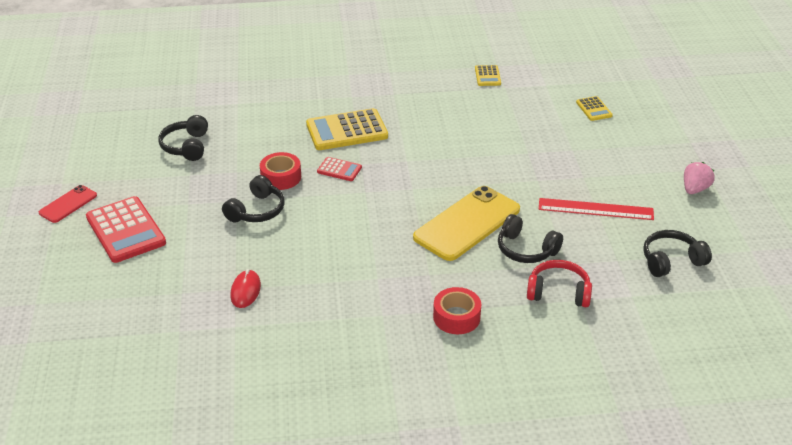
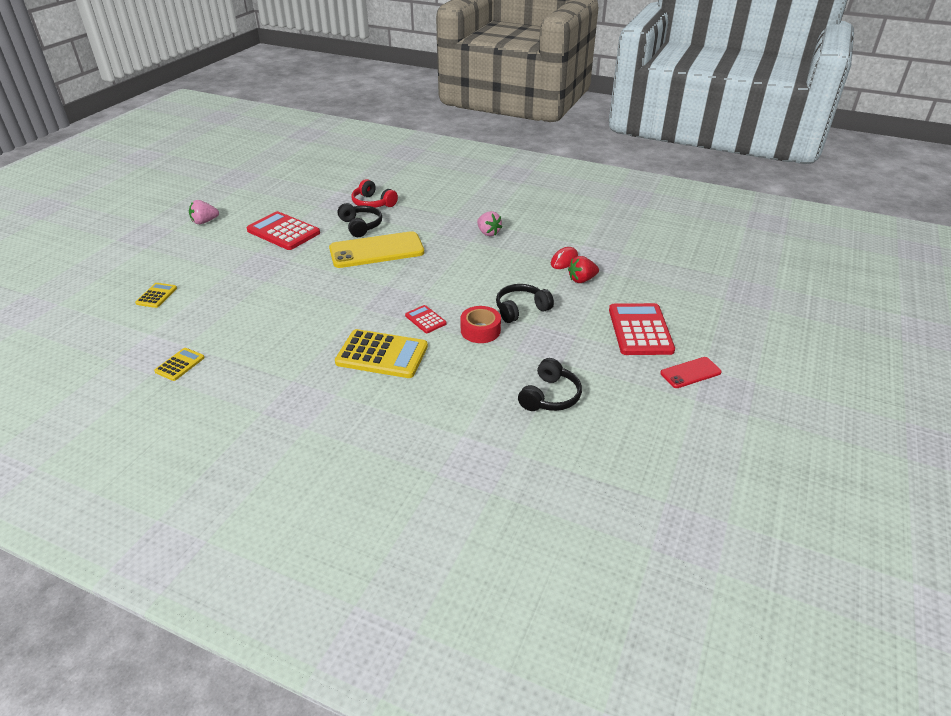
camera: 150 degrees left, 0 degrees up
red tape [433,287,481,334] -> none
red ruler [539,198,654,220] -> red calculator [246,211,320,250]
black headphones [643,230,712,277] -> none
none -> pink strawberry [477,211,502,236]
none -> red strawberry [568,256,599,283]

